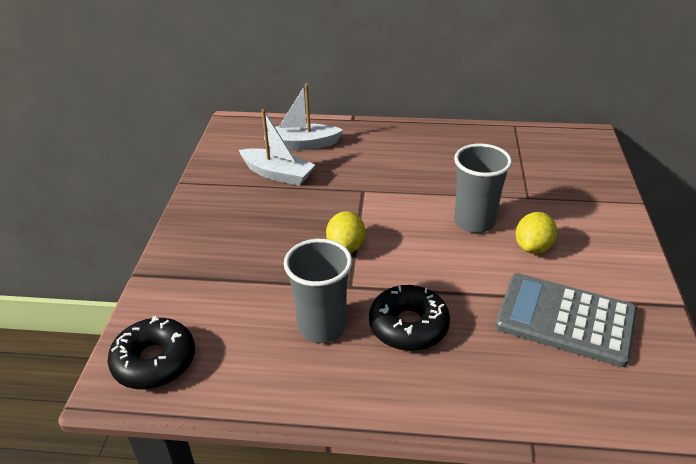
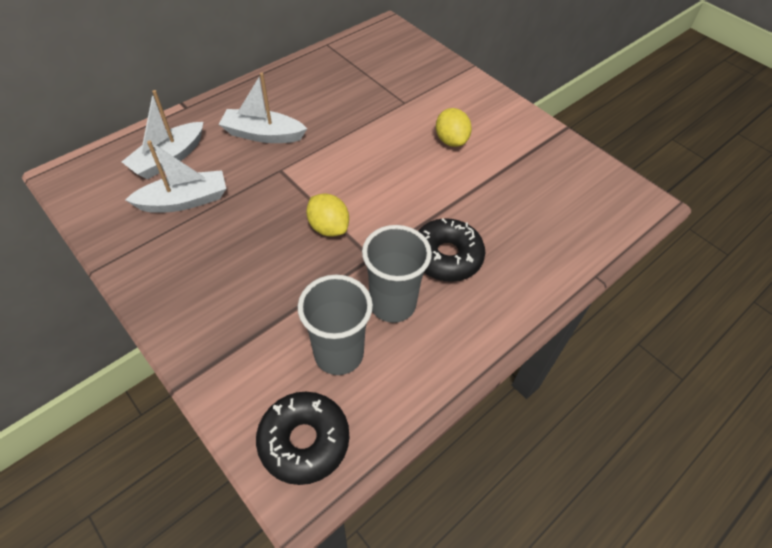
camera: 50 degrees left, 15 degrees up
grey cup [454,143,512,233] -> grey cup moved to [298,275,373,375]
grey calculator [495,273,637,367] -> none
none -> white boat [219,73,307,143]

